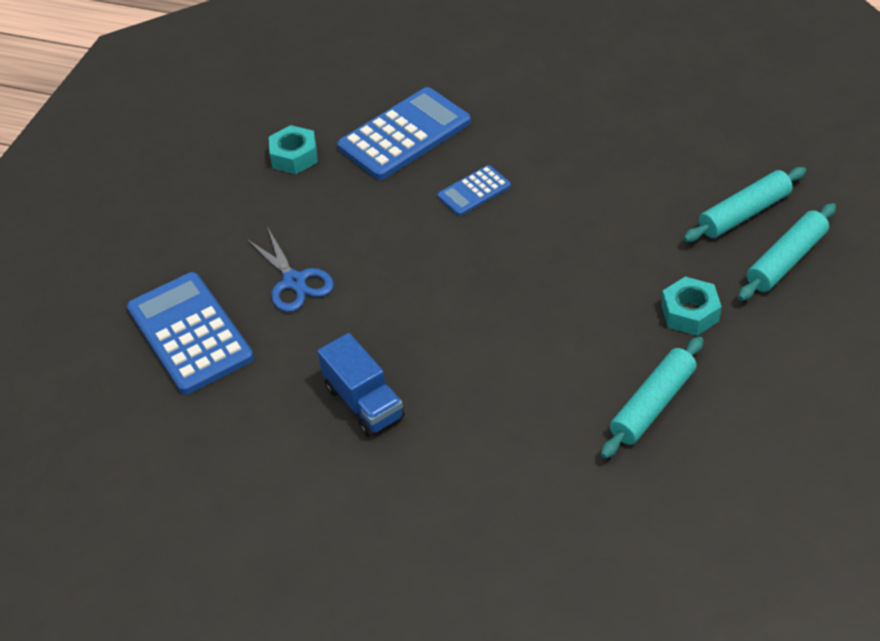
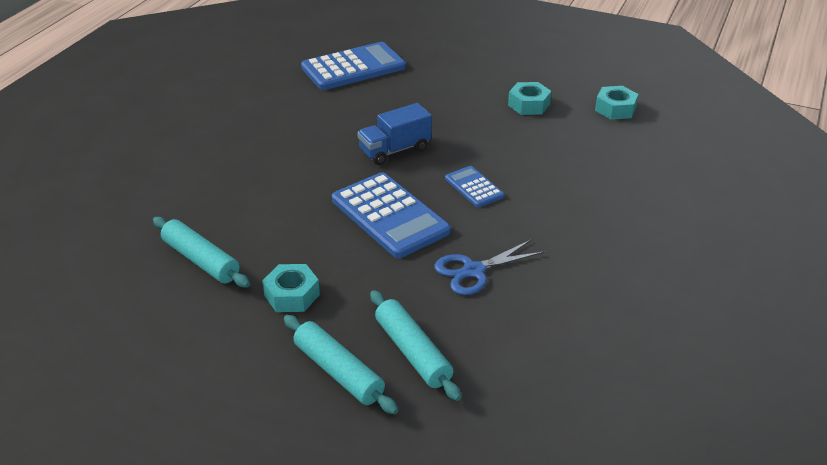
camera: 90 degrees right, 10 degrees down
blue scissors [246,228,334,312] -> blue scissors moved to [434,240,545,295]
blue truck [317,333,405,437] -> blue truck moved to [357,103,432,165]
blue calculator [337,87,471,180] -> blue calculator moved to [332,172,451,258]
none -> turquoise nut [595,86,638,120]

